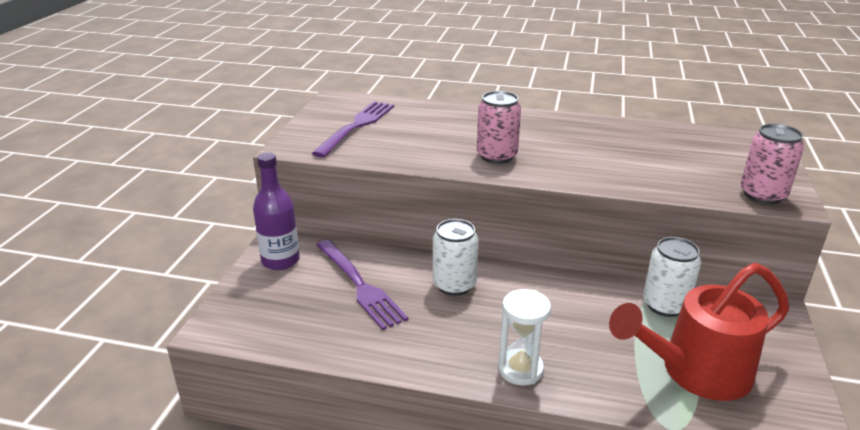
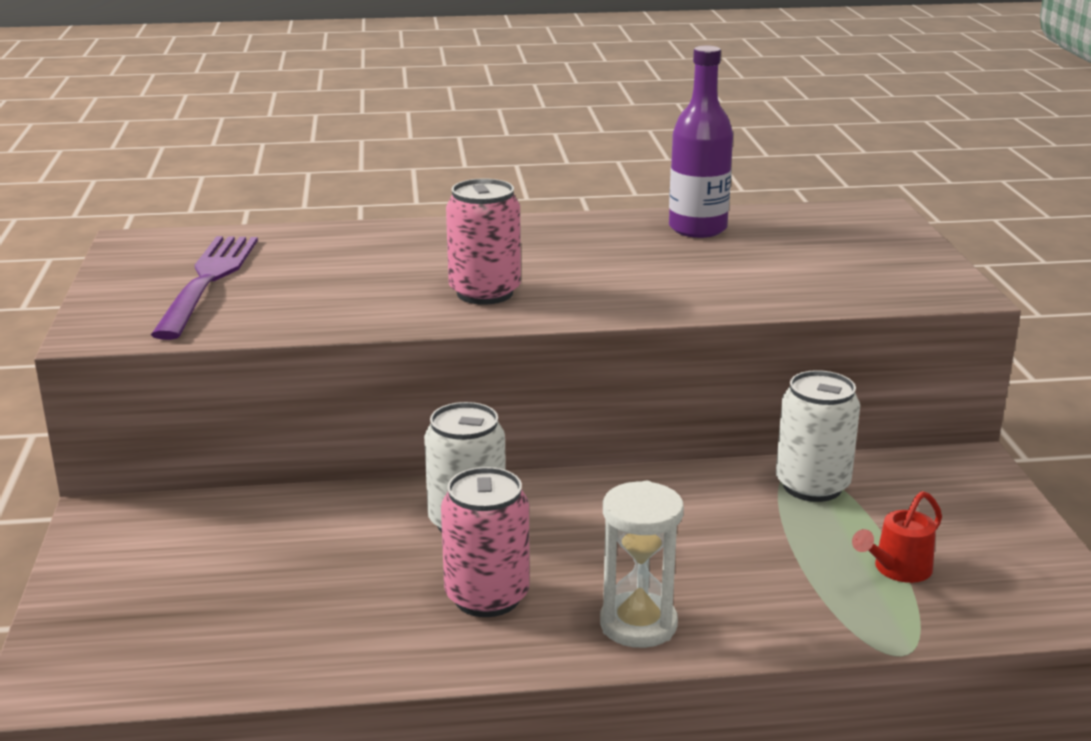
camera: 20 degrees left, 5 degrees down
purple bottle [253,153,300,270] -> purple bottle moved to [669,46,733,238]
purple fork [316,240,409,330] -> none
red watering can [609,263,789,401] -> red watering can [852,491,942,583], size x0.41
pink can [741,124,804,204] -> pink can moved to [441,467,530,617]

